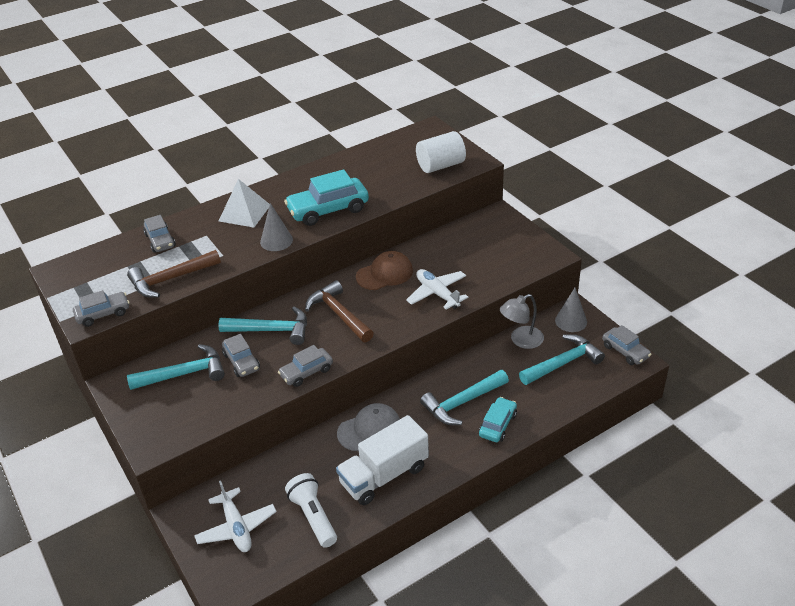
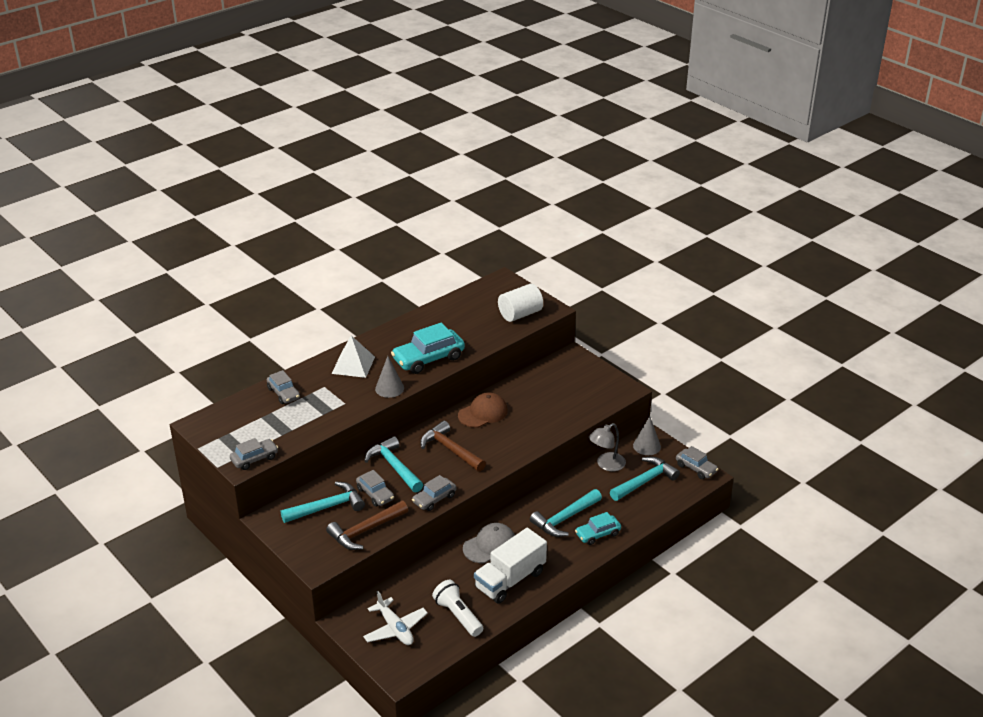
camera: 10 degrees left, 5 degrees down
brown hammer [127,250,221,298] -> brown hammer moved to [326,500,408,550]
turquoise hammer [218,307,307,345] -> turquoise hammer turned 120 degrees counterclockwise [365,436,423,493]
white plane [406,269,468,310] -> none
turquoise car [479,397,517,442] -> turquoise car turned 135 degrees counterclockwise [575,512,621,545]

